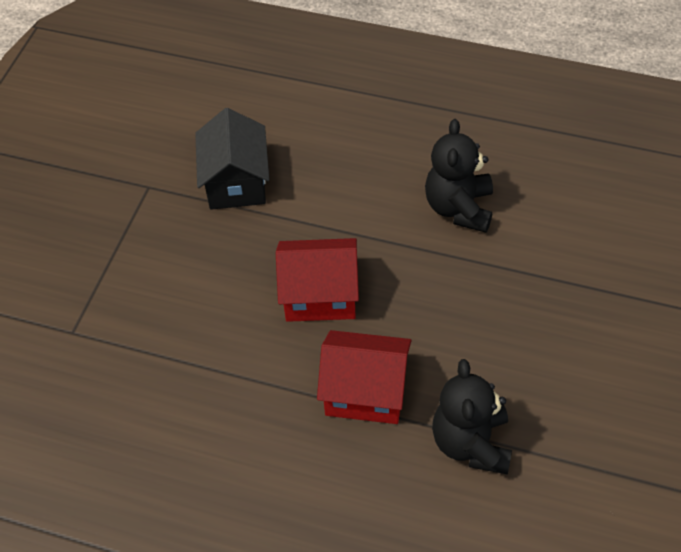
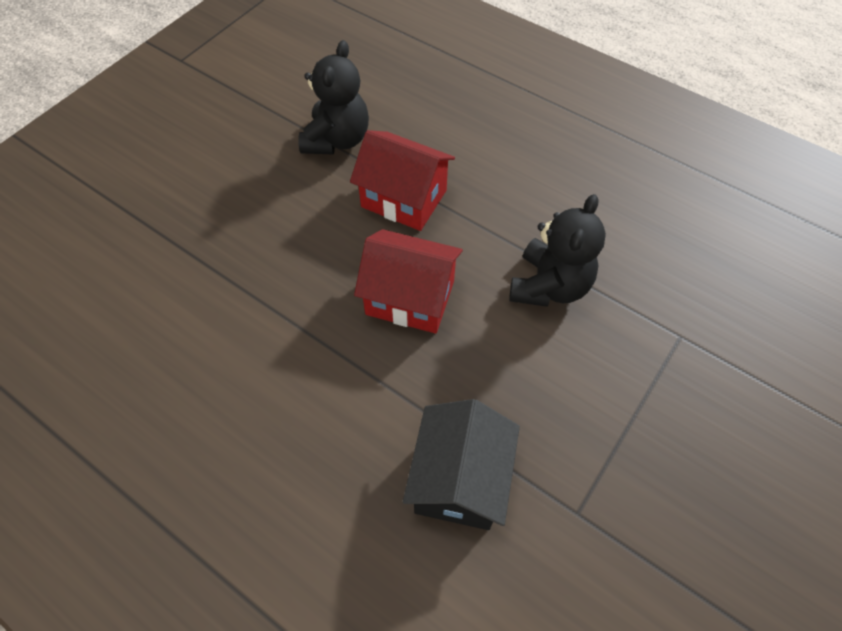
camera: 165 degrees left, 5 degrees up
black teddy bear [425,119,493,233] -> black teddy bear moved to [509,194,606,307]

